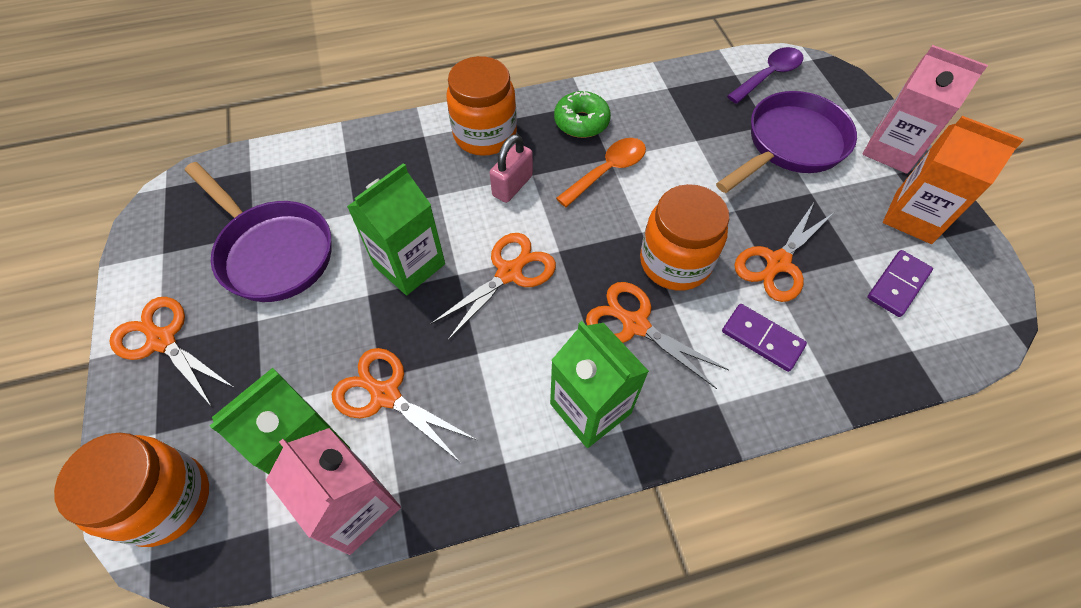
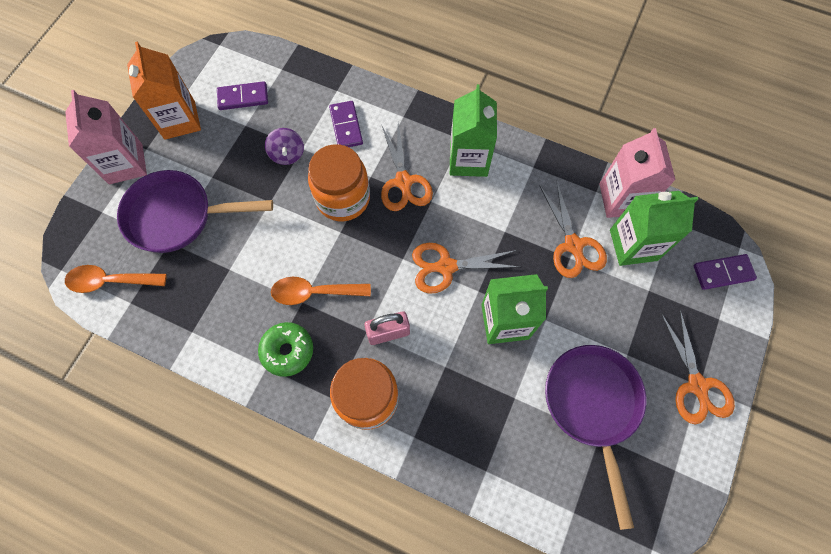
camera: 140 degrees left, 10 degrees up
orange jar [54,432,209,547] -> purple domino [694,254,757,290]
purple spoon [727,47,803,104] -> orange spoon [65,265,167,293]
orange scissors [734,201,836,302] -> purple spinning top [265,128,304,165]

